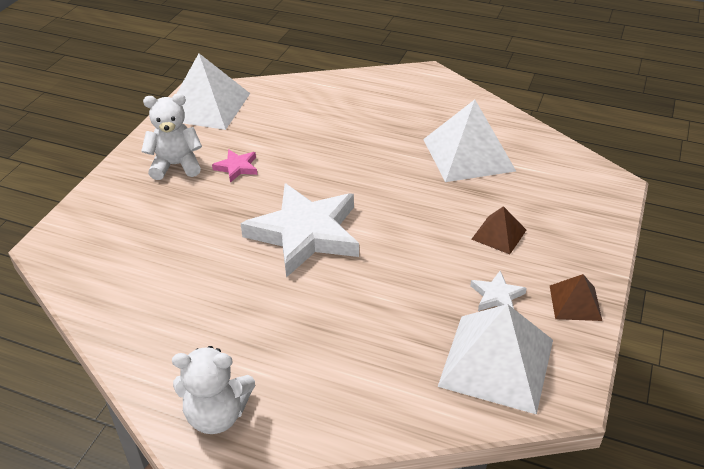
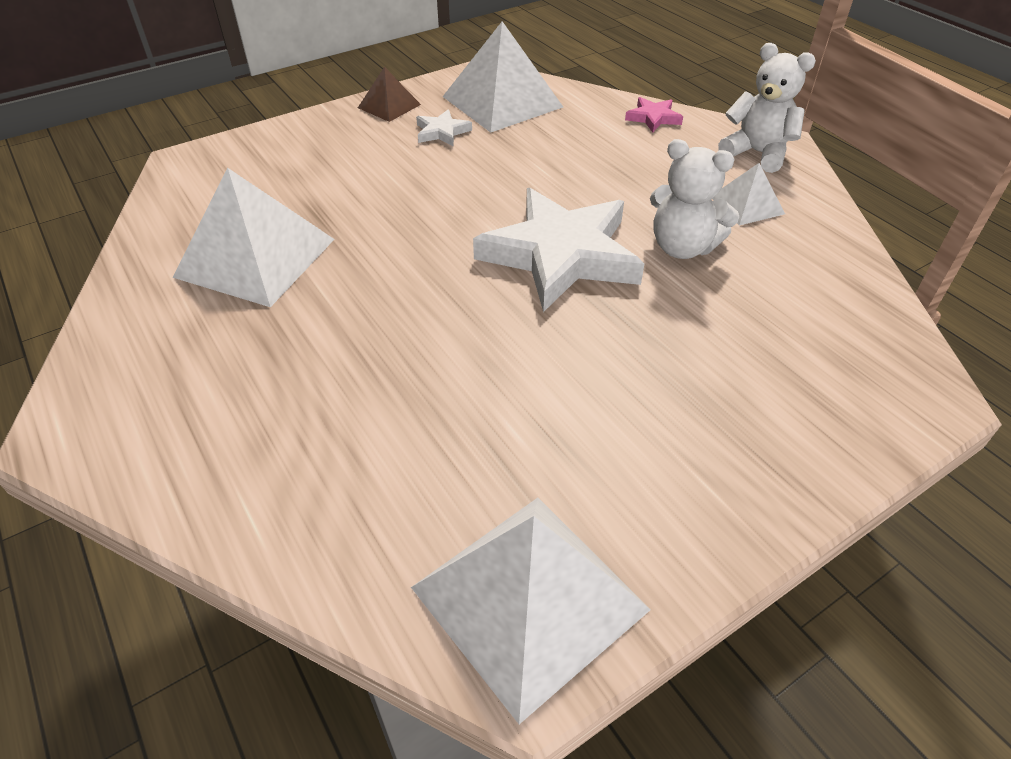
camera: 145 degrees left, 5 degrees up
white teddy bear [141,93,202,180] -> white teddy bear moved to [650,139,739,259]
pink star [212,149,257,183] -> pink star moved to [625,97,683,133]
brown pyramid [471,206,526,254] -> none
none -> white pyramid [713,163,785,226]

